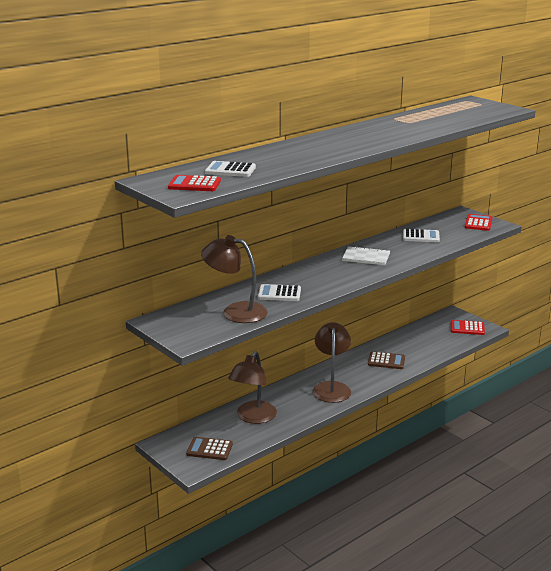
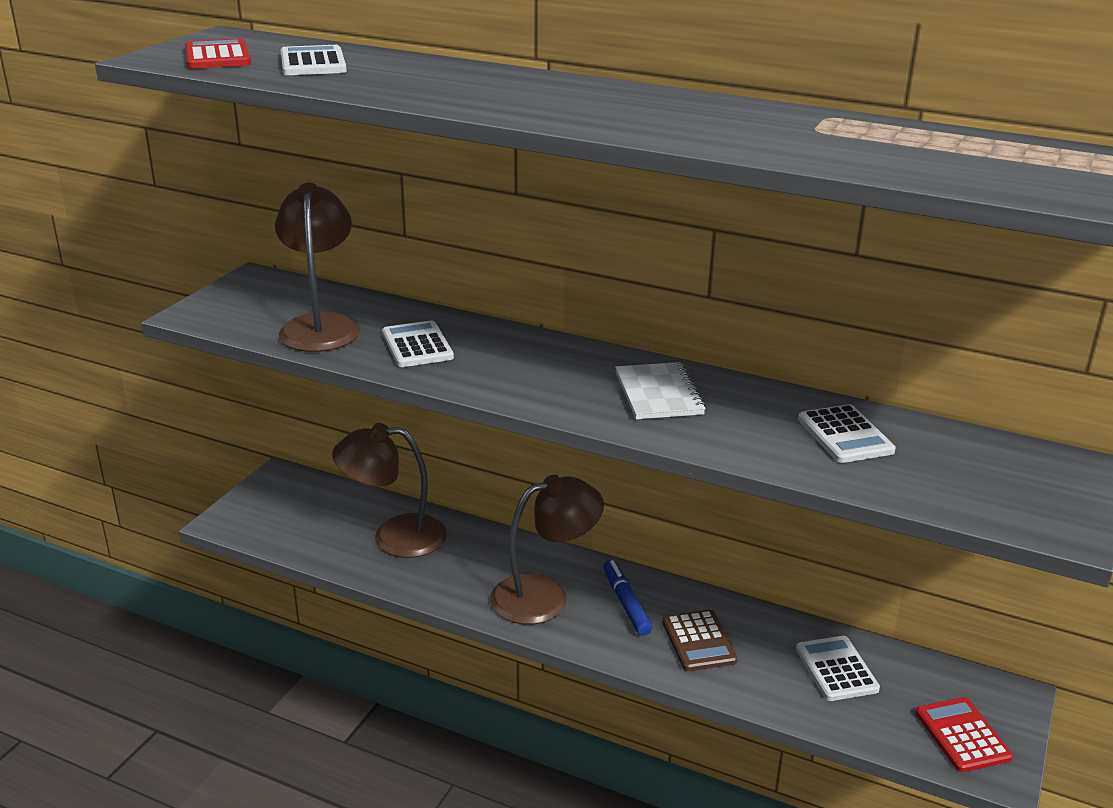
camera: 65 degrees right, 5 degrees up
brown calculator [186,437,233,460] -> none
red calculator [465,214,492,231] -> none
none -> blue marker [603,560,652,636]
none -> white calculator [796,636,880,701]

